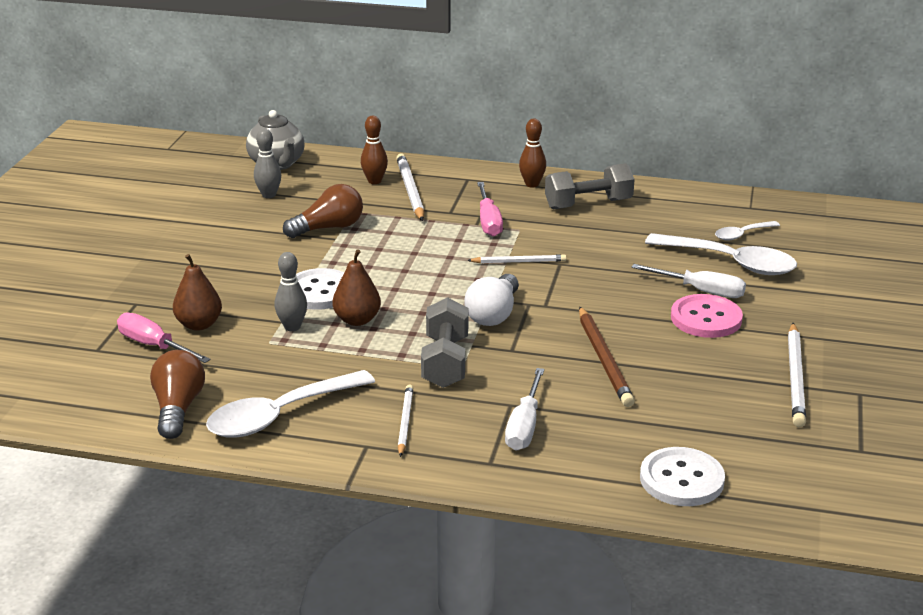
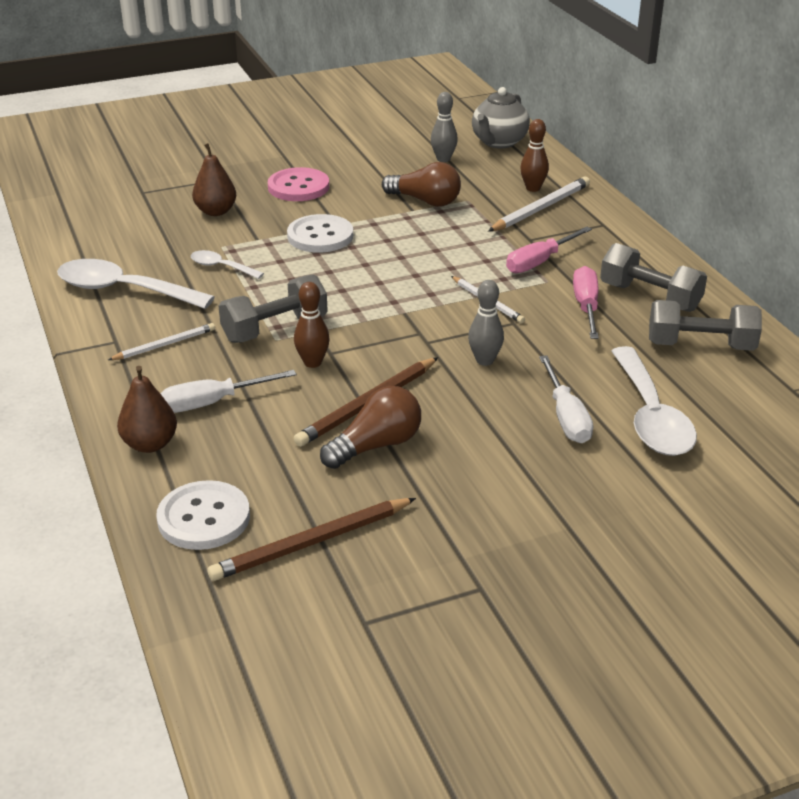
camera: 55 degrees right, 5 degrees up
pink screwdriver [117,312,211,363] -> pink screwdriver moved to [573,266,599,339]
brown light bulb [150,350,205,439] -> brown light bulb moved to [320,386,421,469]
grey bowling pin [274,252,307,331] -> grey bowling pin moved to [468,280,504,366]
brown pear [333,249,381,326] -> brown pear moved to [117,366,177,453]
white light bulb [464,274,519,326] -> none
brown bowling pin [519,119,546,188] -> brown bowling pin moved to [294,282,330,368]
pink button [671,294,743,338] -> pink button moved to [268,167,329,201]
white spoon [715,221,780,241] -> white spoon moved to [191,250,264,279]
white pencil [788,323,806,427] -> none
none -> brown pencil [208,498,416,581]
none -> grey dumbbell [649,300,762,351]

